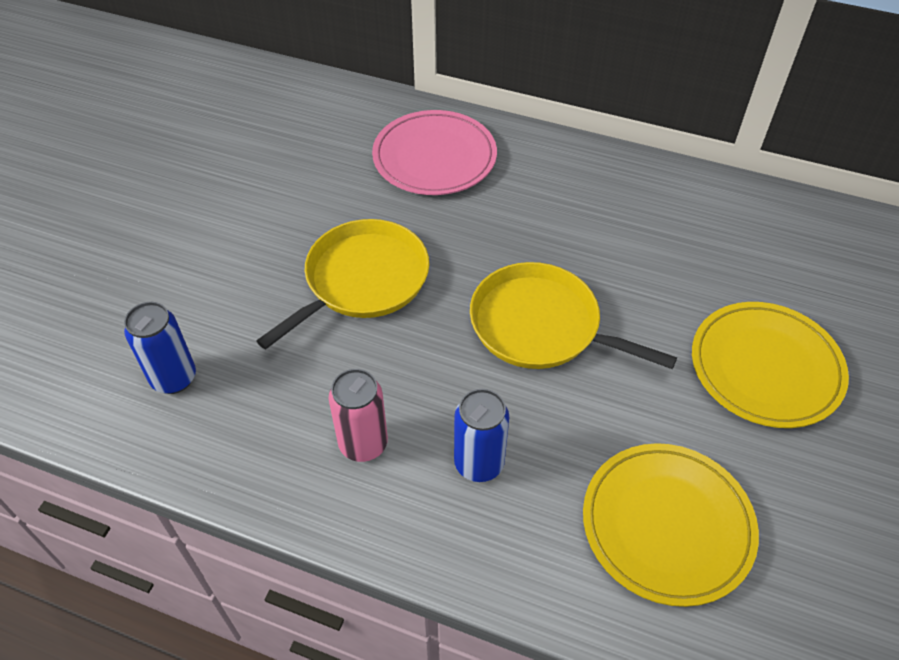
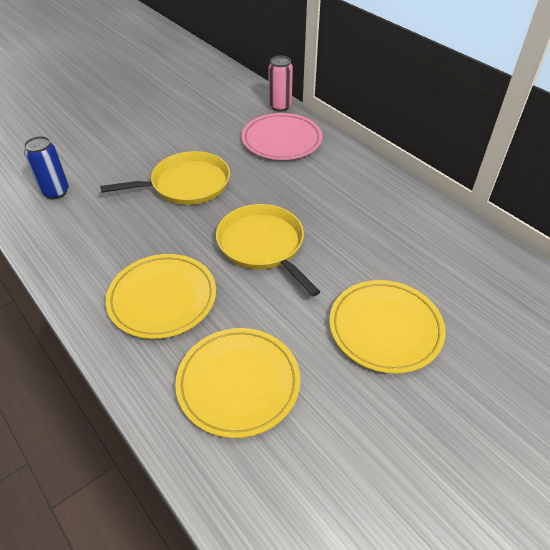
camera: 30 degrees right, 5 degrees down
pink can [329,369,388,462] -> pink can moved to [268,56,293,112]
blue can [454,389,509,482] -> yellow plate [106,254,216,339]

